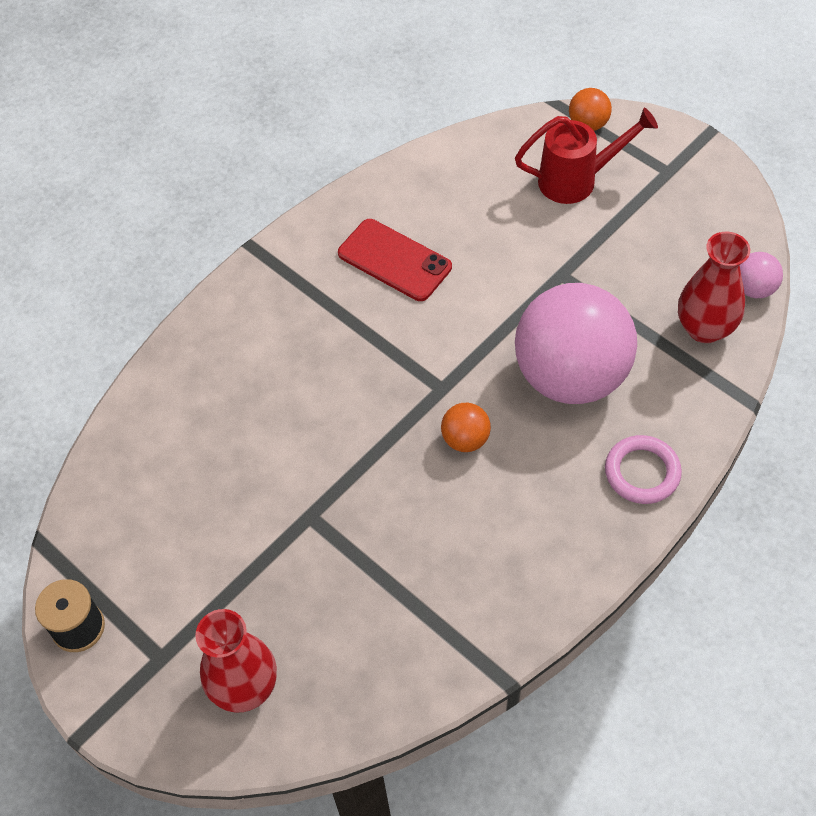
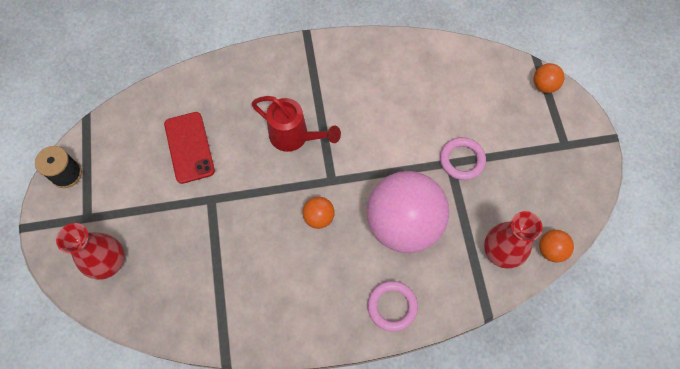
camera: 35 degrees right, 10 degrees up
red phone [338,219,452,301] -> red phone moved to [164,112,215,184]
red watering can [515,107,658,204] -> red watering can moved to [251,96,341,152]
pink ball [740,252,783,298] -> orange ball [539,230,574,262]
none -> pink ring [440,137,486,180]

